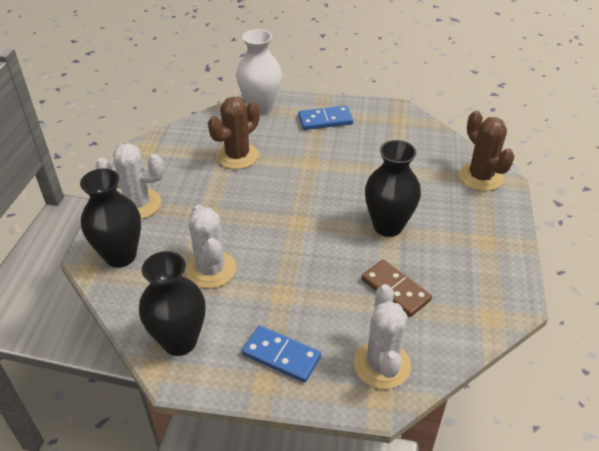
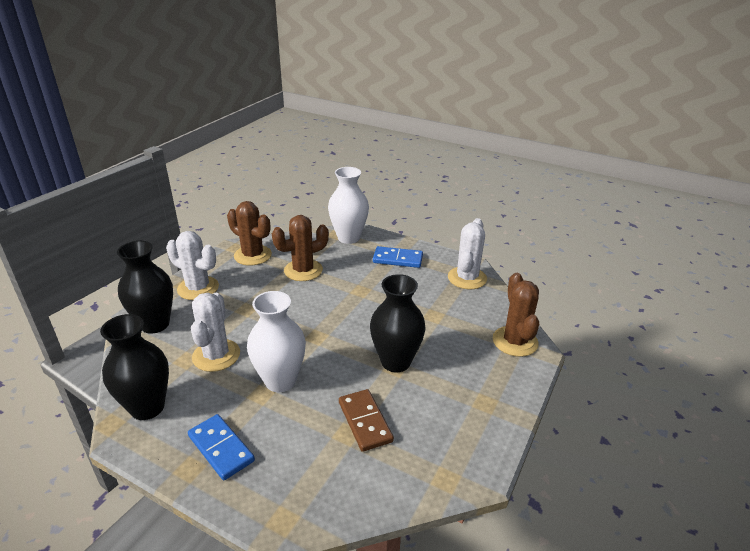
camera: 20 degrees right, 10 degrees down
white cactus [354,284,411,389] -> white cactus moved to [448,218,487,289]
none -> brown cactus [227,201,272,266]
none -> white vase [247,291,306,392]

